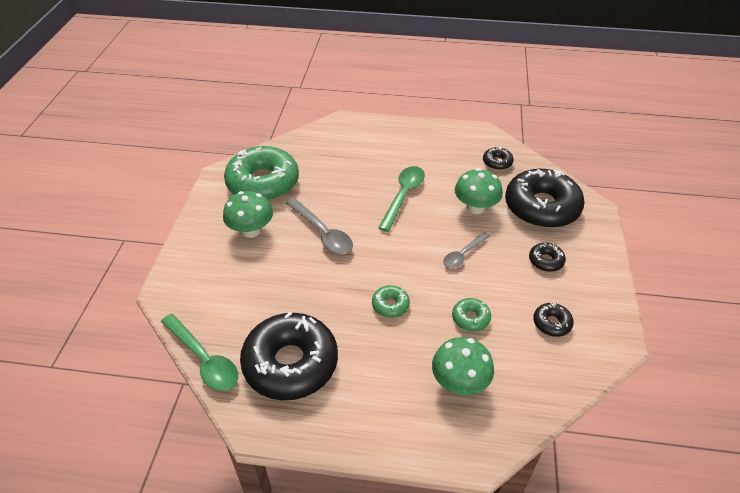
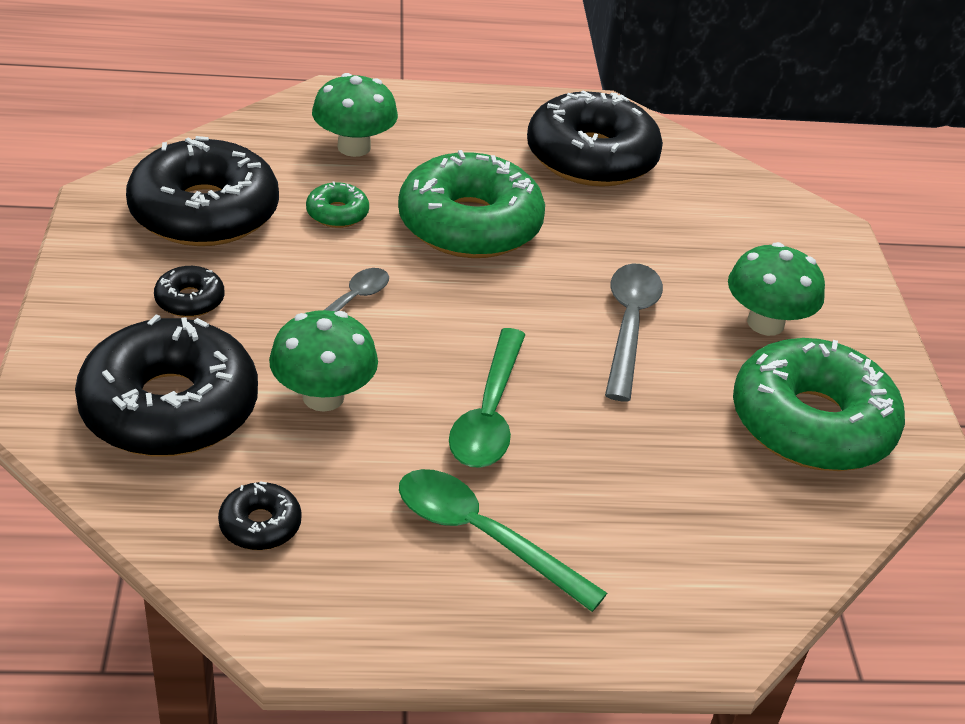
camera: 165 degrees right, 5 degrees down
green spoon [161,314,238,391] -> green spoon moved to [399,469,607,612]
grey spoon [286,198,353,254] -> grey spoon turned 60 degrees clockwise [605,263,663,402]
green donut [372,285,410,318] -> green donut [398,150,545,258], size x2.33
black donut [533,303,574,337] -> black donut [126,136,279,246], size x2.33

